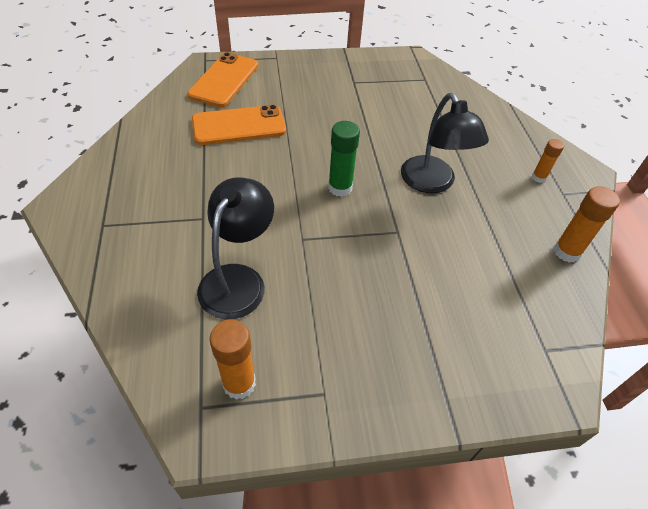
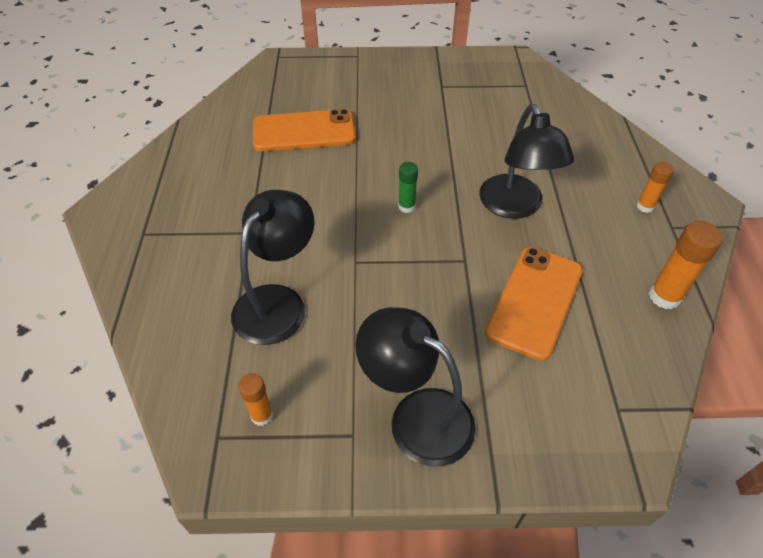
camera: 10 degrees right, 0 degrees up
orange phone [187,52,258,107] -> orange phone moved to [485,247,583,361]
orange glue stick [209,319,256,400] -> orange glue stick [238,373,273,426], size x0.62
green glue stick [328,121,360,197] -> green glue stick [398,162,418,213], size x0.62
none -> black lamp [355,307,476,467]

